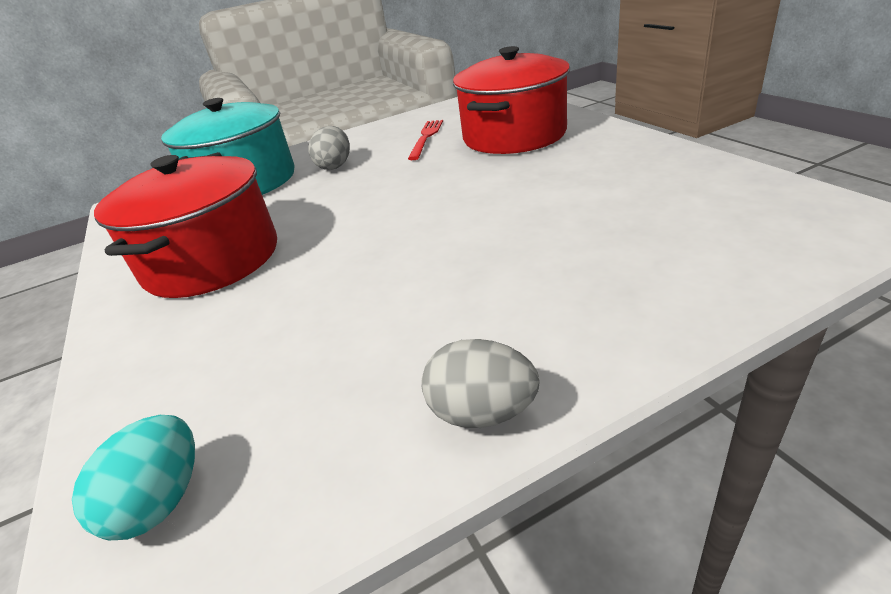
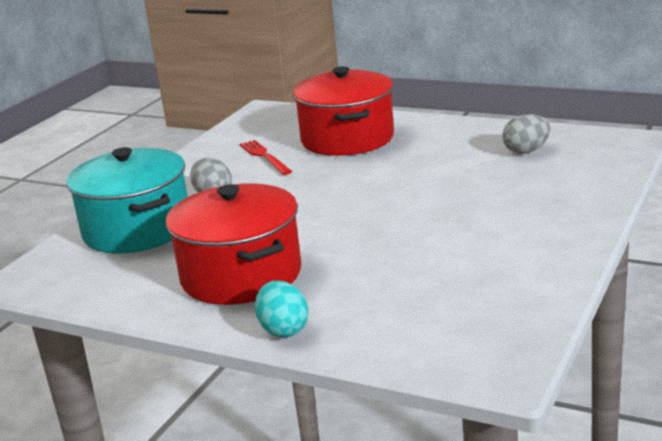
camera: 40 degrees left, 10 degrees down
turquoise egg [72,415,195,540] -> turquoise egg moved to [255,280,309,338]
grey egg [421,339,540,428] -> grey egg moved to [502,114,550,154]

